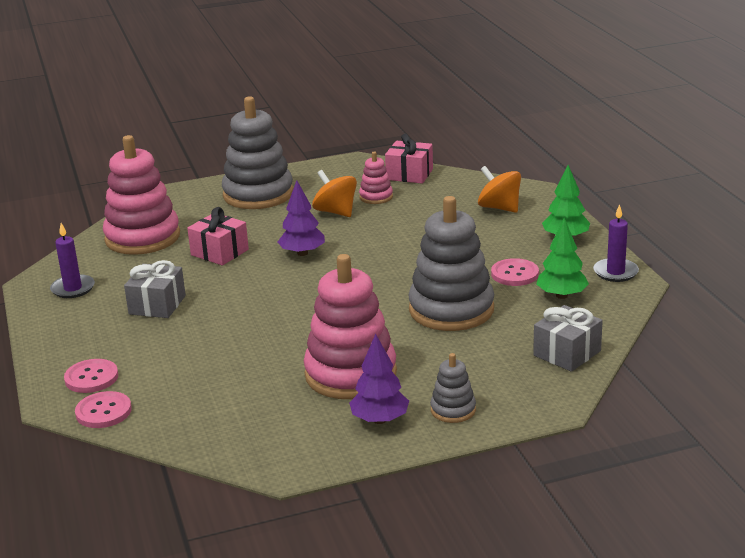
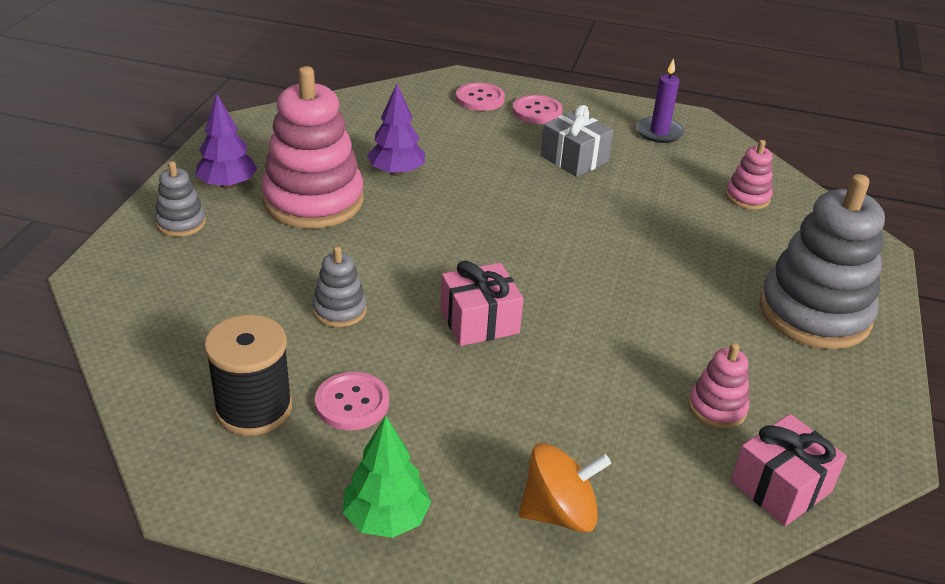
camera: 120 degrees right, 10 degrees up
pink button [75,391,132,428] -> pink button moved to [512,95,562,124]
pink stacking toy [103,135,180,255] -> pink stacking toy [726,140,772,210], size x0.47
pink gift [187,207,249,265] -> pink gift moved to [440,261,523,346]
purple tree [278,180,325,256] -> purple tree moved to [367,84,425,176]
orange spinning top [312,170,357,217] -> none
grey stacking toy [408,196,494,331] -> grey stacking toy [312,246,367,327], size x0.47
grey gift [533,305,603,372] -> none
green tree [536,218,589,299] -> black spool [204,315,292,436]
purple candle [593,204,639,282] -> none

